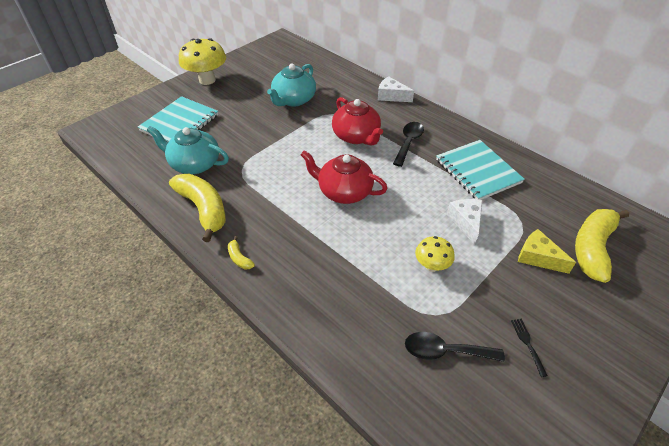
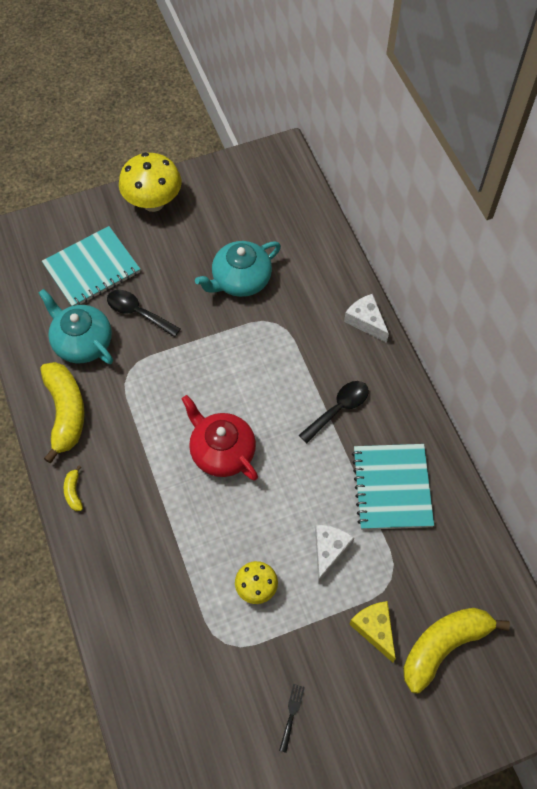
camera: 25 degrees right, 15 degrees up
red teapot [332,97,383,146] -> none
black spoon [405,332,505,362] -> black spoon moved to [107,290,180,337]

